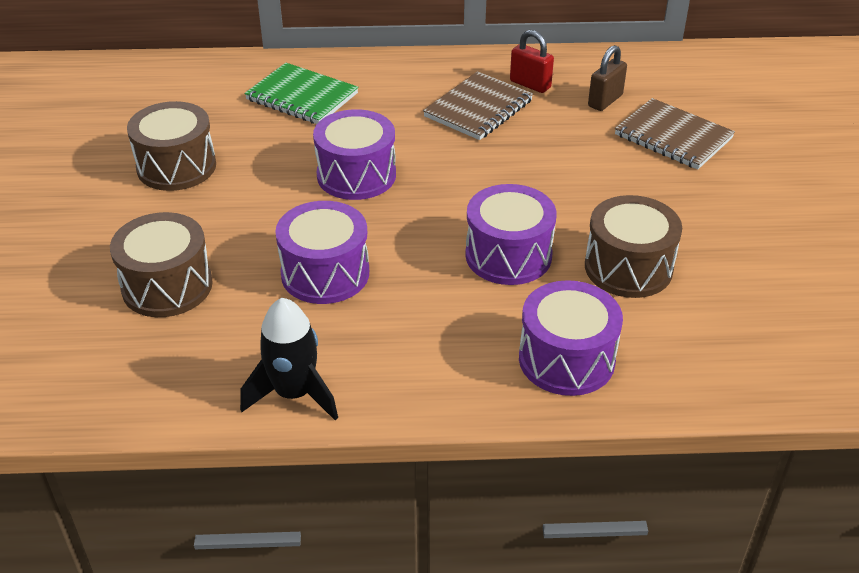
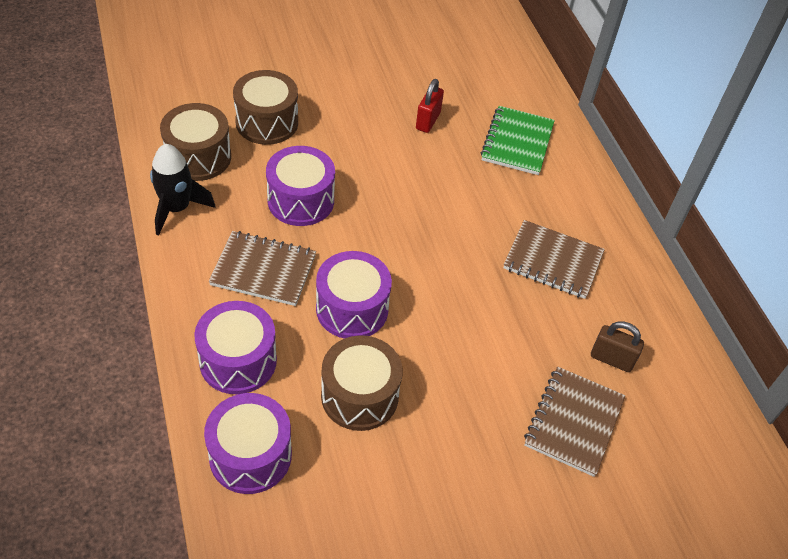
camera: 70 degrees right, 10 degrees up
brown drum [127,101,216,191] -> brown drum moved to [160,103,231,181]
purple drum [313,109,396,200] -> purple drum moved to [204,393,292,494]
red padlock [510,30,554,93] -> red padlock moved to [416,79,444,133]
none -> brown notebook [209,231,316,306]

